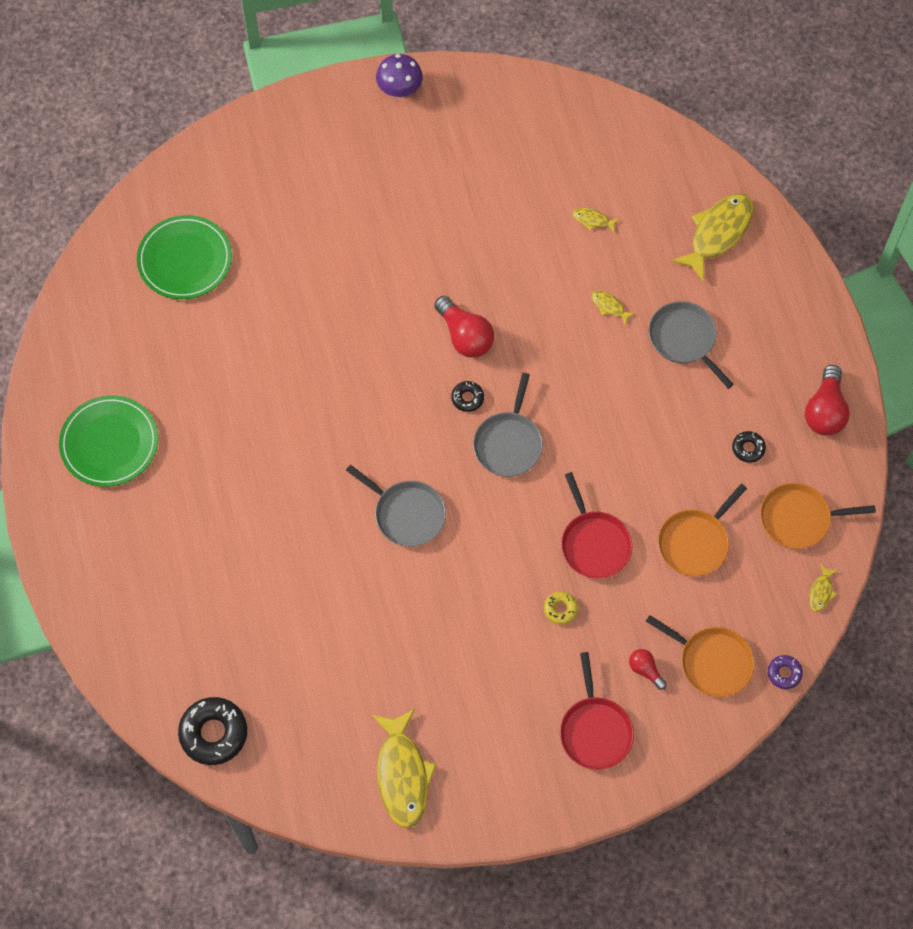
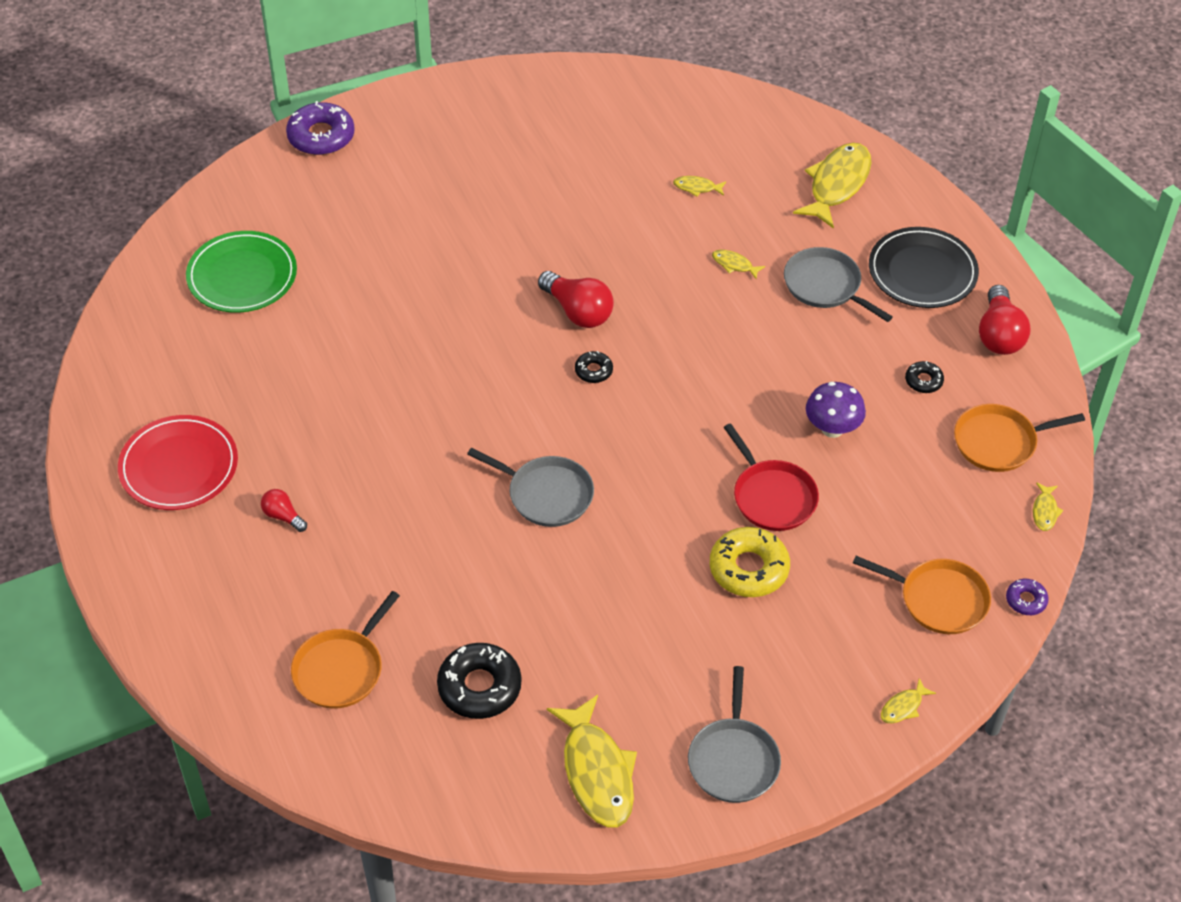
camera: 10 degrees left, 15 degrees down
green plate [59,395,158,487] -> red plate [118,415,238,510]
black donut [178,697,247,765] -> black donut moved to [437,643,522,719]
purple mushroom [376,54,423,98] -> purple mushroom moved to [806,382,866,438]
grey pan [473,373,543,477] -> grey pan moved to [688,666,781,803]
yellow donut [544,591,578,625] -> yellow donut [710,527,790,597], size x1.94
red pan [560,652,634,770] -> none
red light bulb [629,649,667,690] -> red light bulb moved to [261,489,307,532]
orange pan [658,484,747,576] -> orange pan moved to [291,591,400,709]
none -> purple donut [286,101,355,155]
none -> black plate [869,227,979,308]
none -> yellow fish [881,678,936,723]

